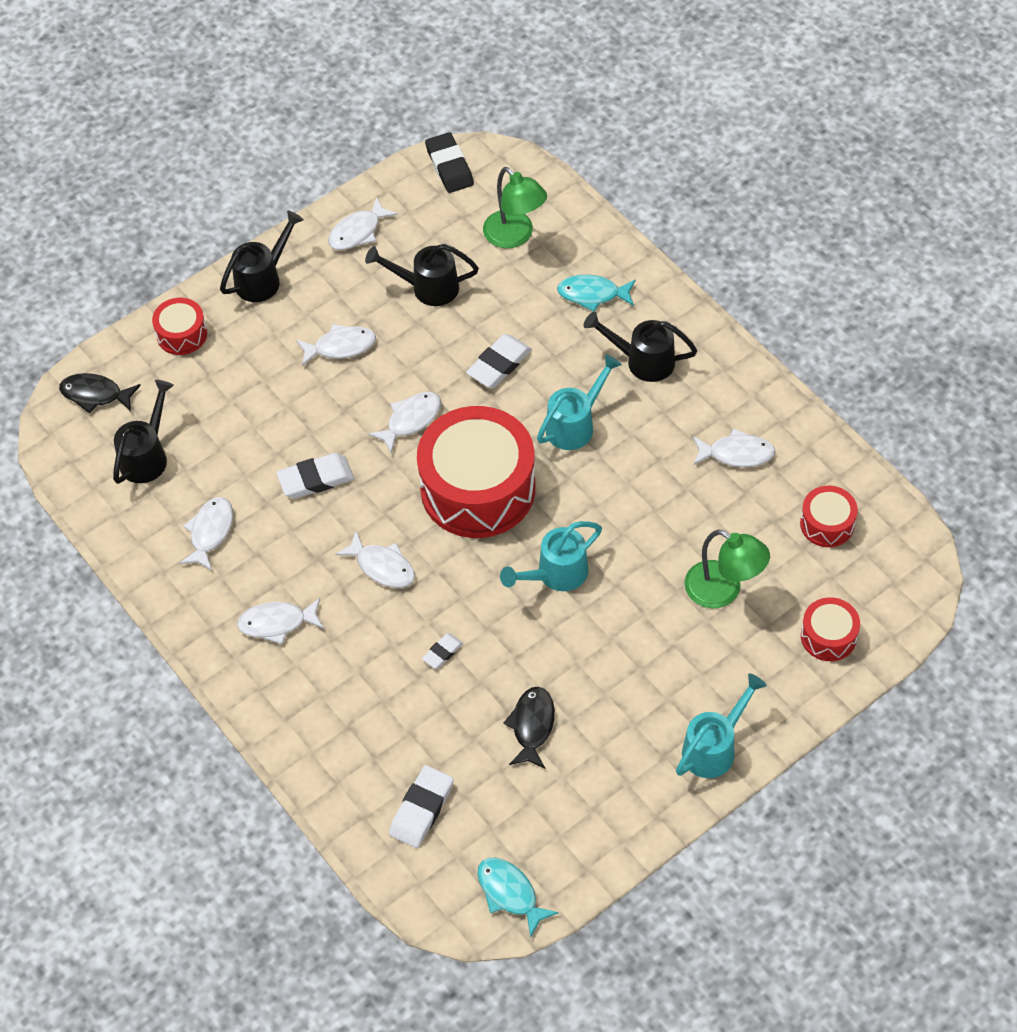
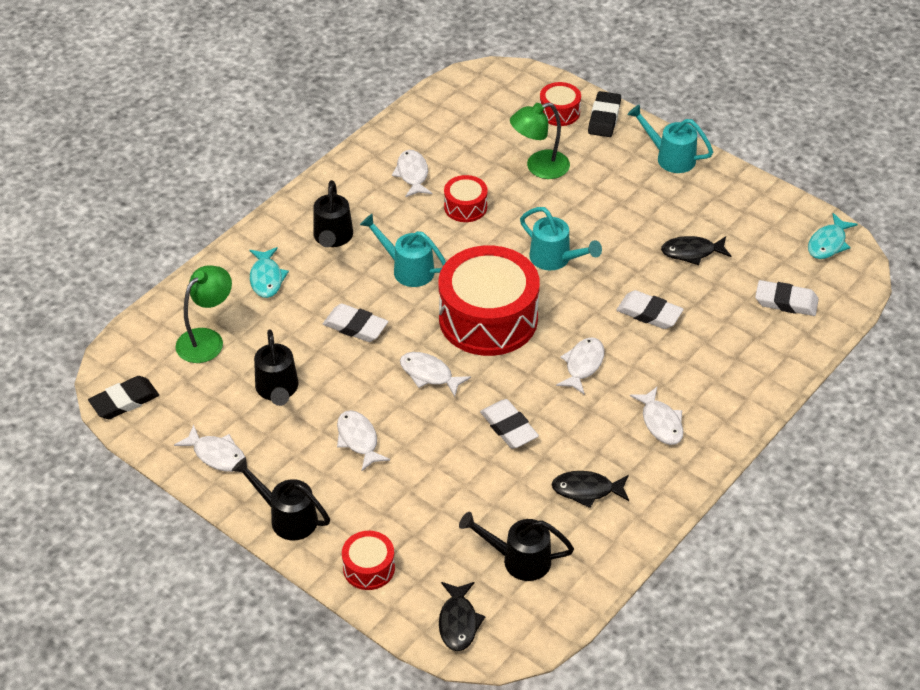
camera: 105 degrees left, 10 degrees down
white fish [179,497,233,571] -> black fish [551,471,629,508]
white eraser [422,633,463,669] -> white eraser [616,290,684,329], size x1.77
green lamp [684,530,770,608] -> green lamp turned 135 degrees counterclockwise [510,102,570,179]
red drum [800,486,858,547] -> red drum moved to [444,175,488,222]
none -> black eraser [588,91,621,137]

